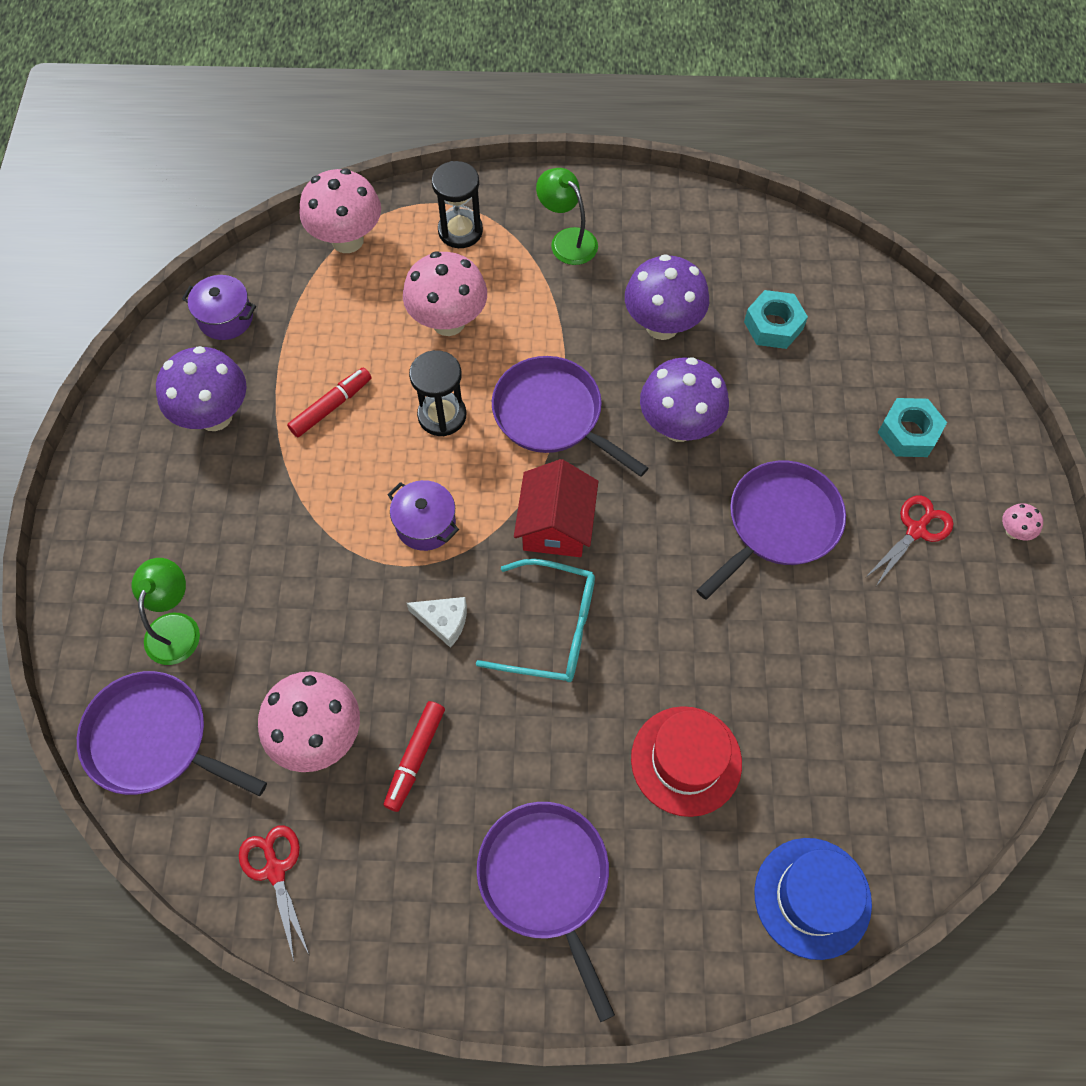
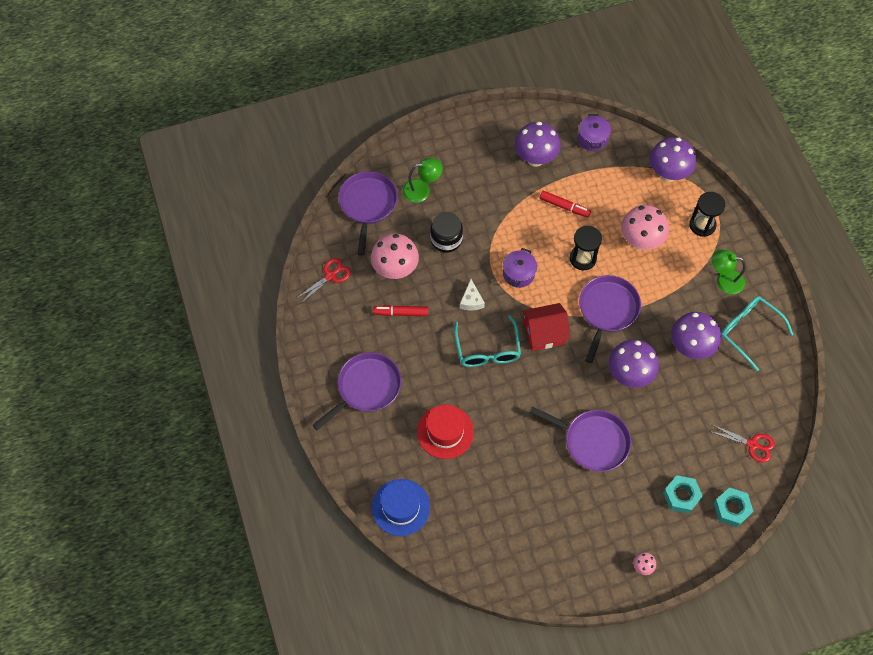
camera: 70 degrees right, 0 degrees up
pink mushroom [299,169,381,253] -> purple mushroom [650,137,696,182]
green lamp [536,168,598,265] -> green lamp turned 105 degrees counterclockwise [712,250,746,294]
turquoise nut [744,290,808,349] -> turquoise nut moved to [714,487,754,527]
red scissors [865,495,953,586] -> red scissors moved to [709,425,775,462]
none -> black jar [430,212,463,253]
none -> turquoise glasses [721,296,794,371]

